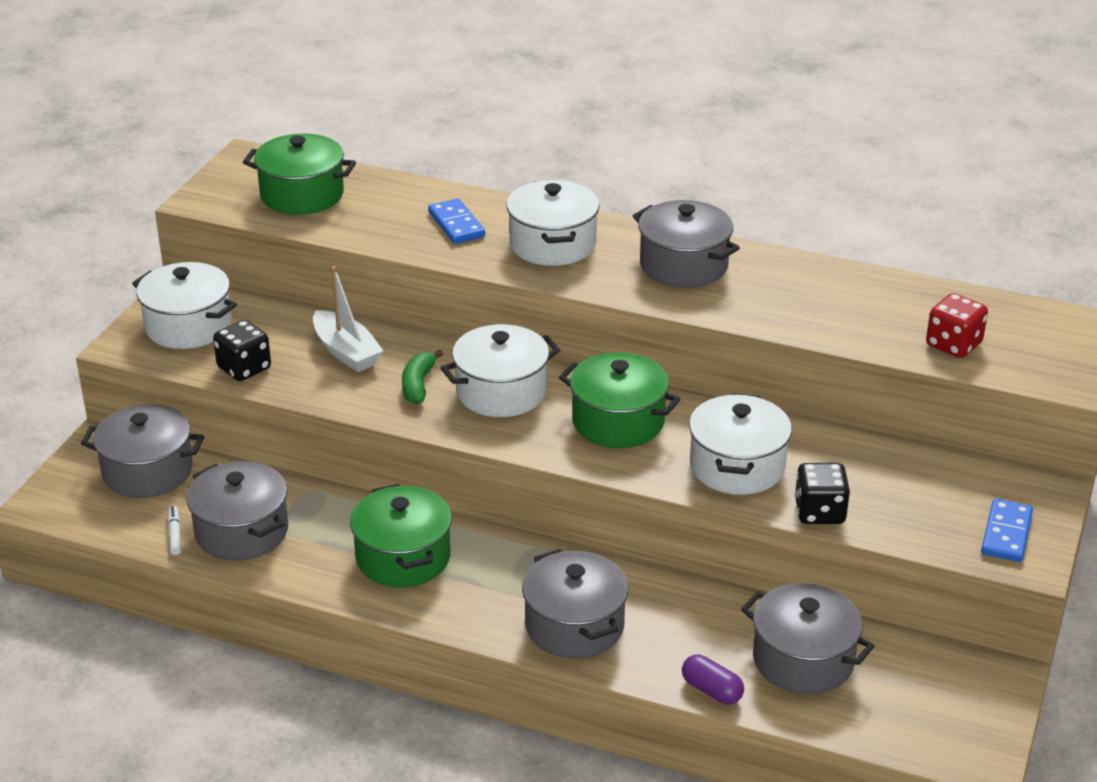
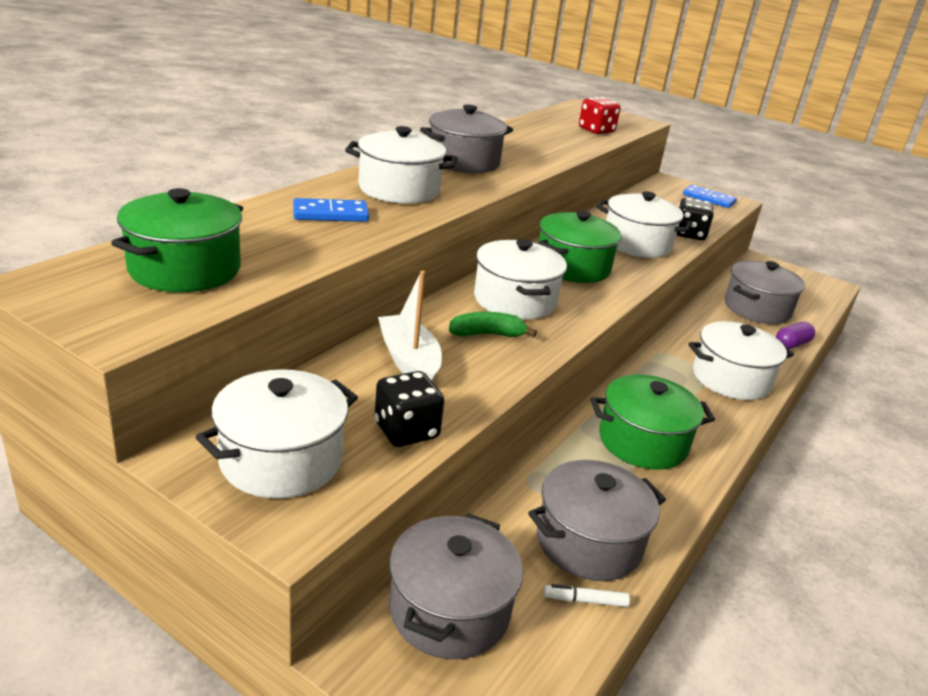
camera: 80 degrees left, 5 degrees down
white boat [313,266,383,372] -> white boat turned 90 degrees counterclockwise [378,271,442,381]
green banana [402,350,443,404] -> green banana turned 150 degrees clockwise [449,312,537,337]
grey pot [522,549,628,659] -> white pot [688,321,794,400]

